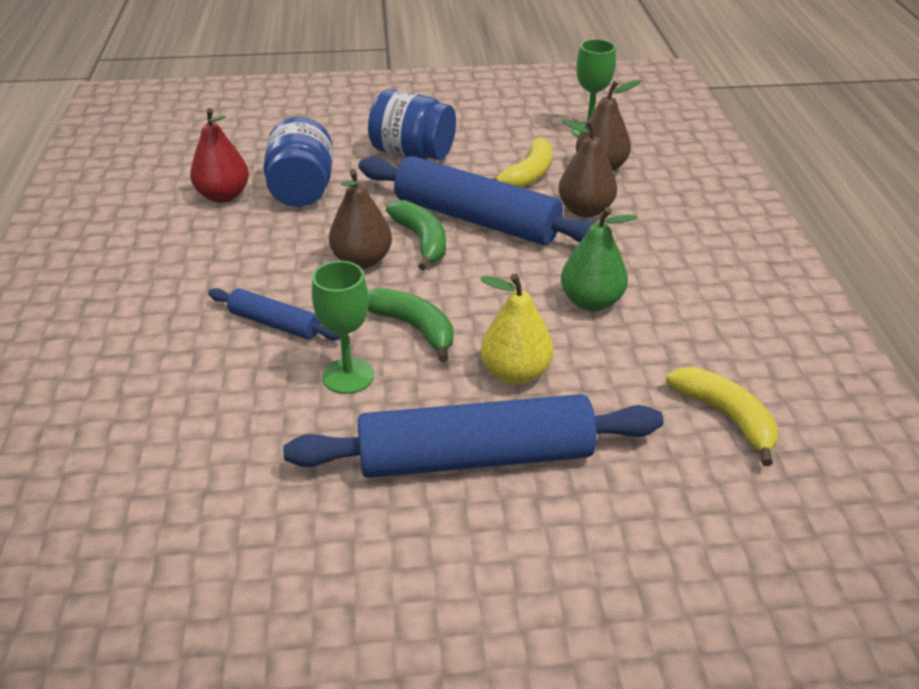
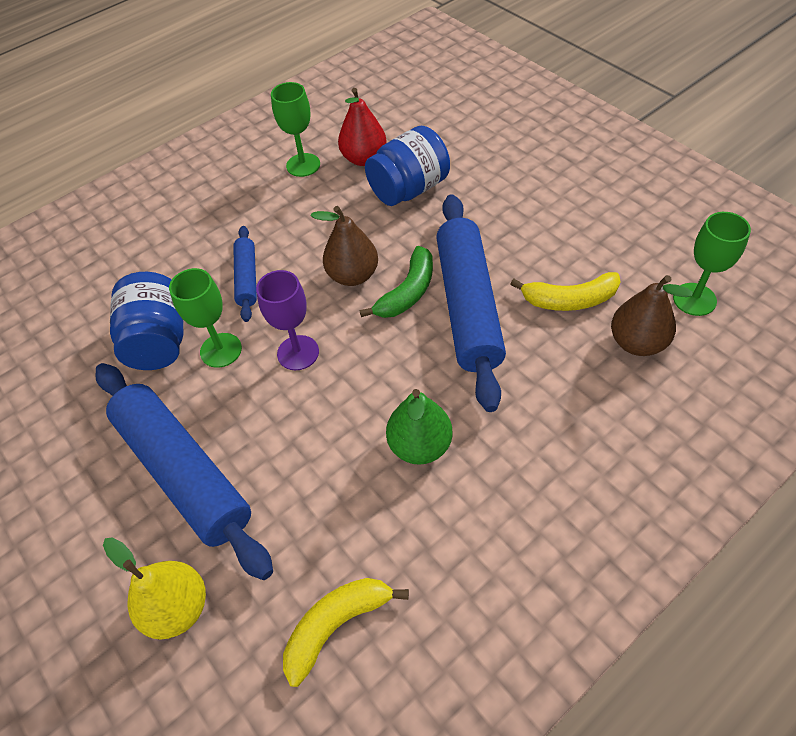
camera: 60 degrees right, 15 degrees up
blue jar [368,89,456,160] -> blue jar moved to [110,272,184,370]
green banana [368,288,453,362] -> purple goblet [256,270,319,370]
yellow pear [480,274,554,385] -> yellow pear moved to [103,537,206,639]
brown pear [558,119,617,217] -> none
yellow banana [666,367,778,466] -> yellow banana turned 150 degrees counterclockwise [283,578,409,687]
none -> green goblet [271,82,320,177]

